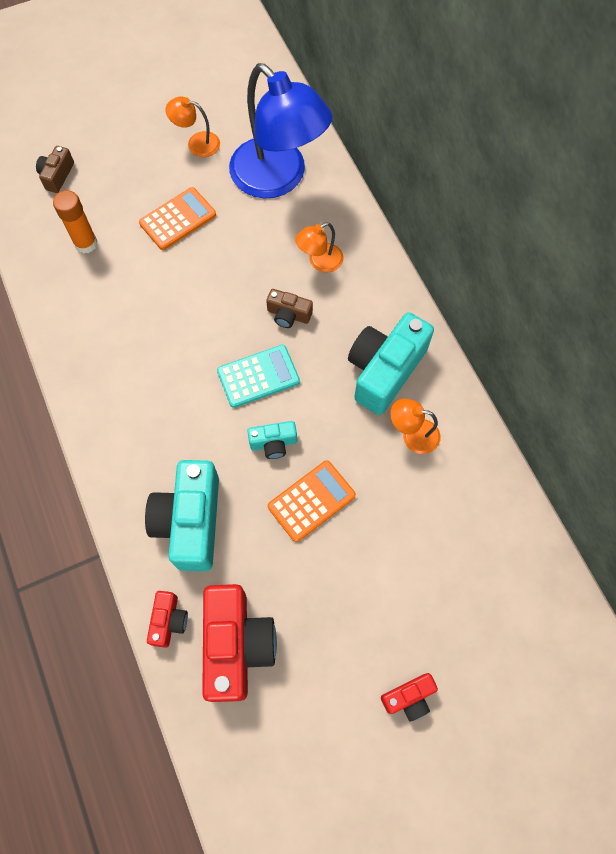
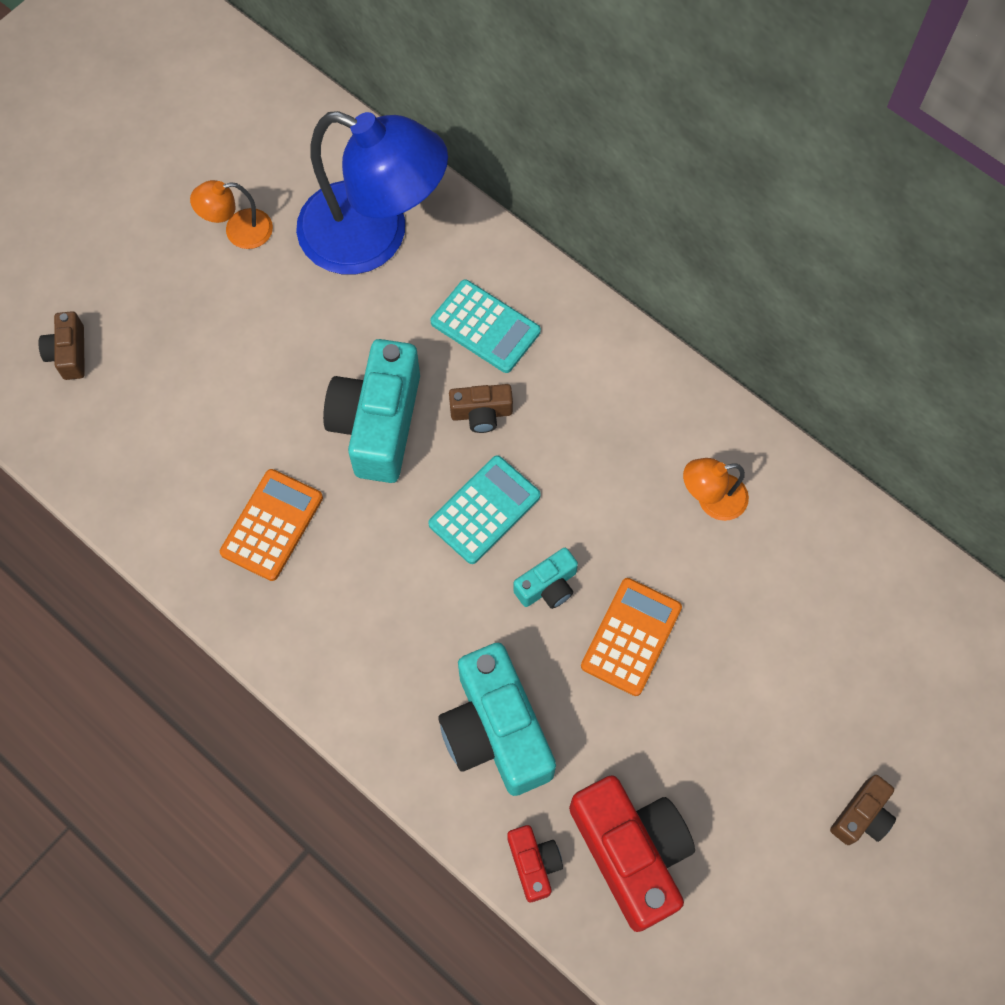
camera: 25 degrees left, 0 degrees up
orange glue stick [53,190,98,253] -> none
orange calculator [139,187,216,250] -> orange calculator moved to [220,469,323,581]
orange lamp [295,222,343,272] -> turquoise calculator [430,280,541,373]
turquoise camera [348,312,434,415] -> turquoise camera moved to [323,339,420,483]
red camera [381,673,438,722] -> brown camera [830,775,896,845]

